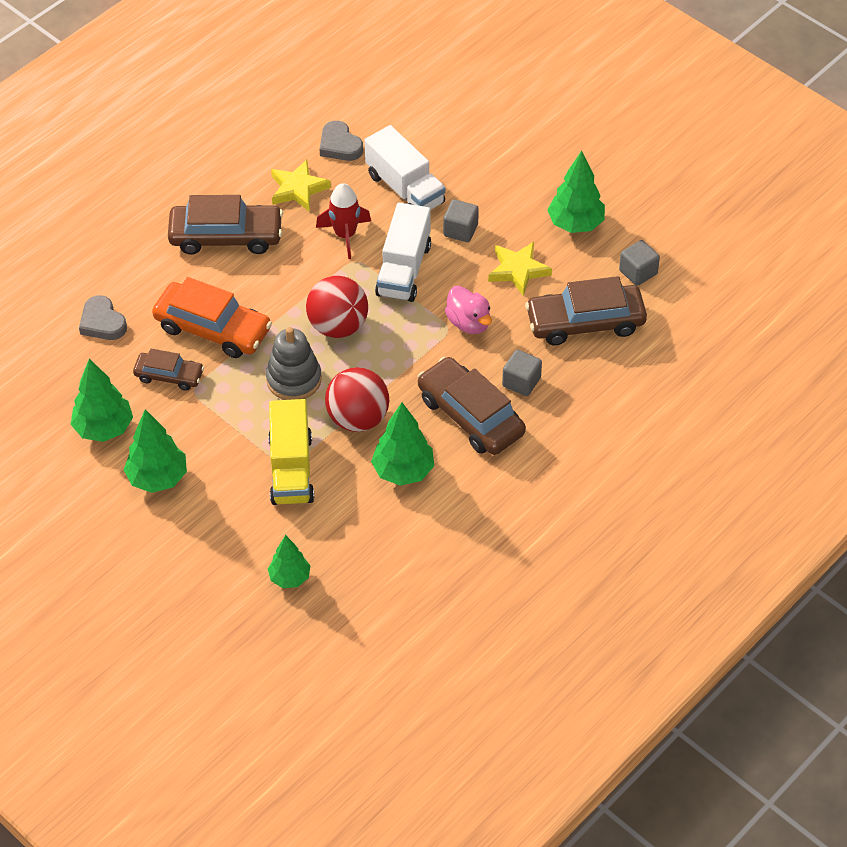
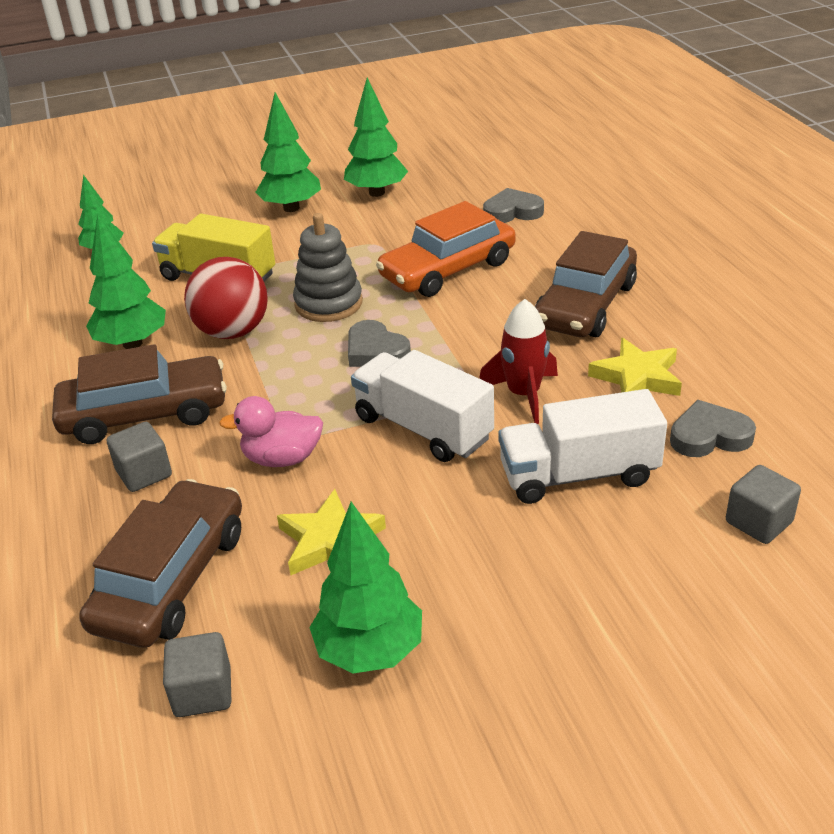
camera: 120 degrees right, 15 degrees down
brown car [133,349,204,391] -> none
red ball [306,276,368,338] -> grey heart [348,320,411,367]
grey cube [443,199,479,242] -> grey cube moved to [726,465,801,544]

